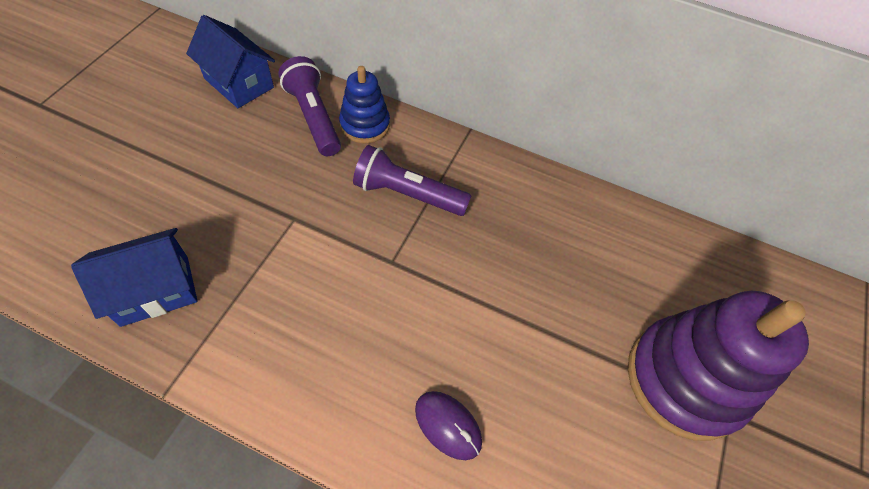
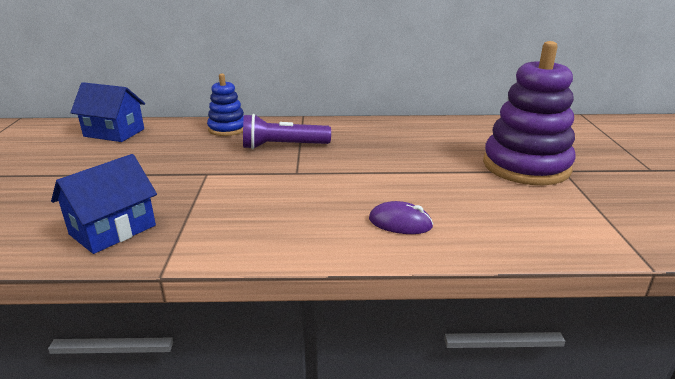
camera: 20 degrees left, 30 degrees down
purple flashlight [278,56,341,156] -> none

